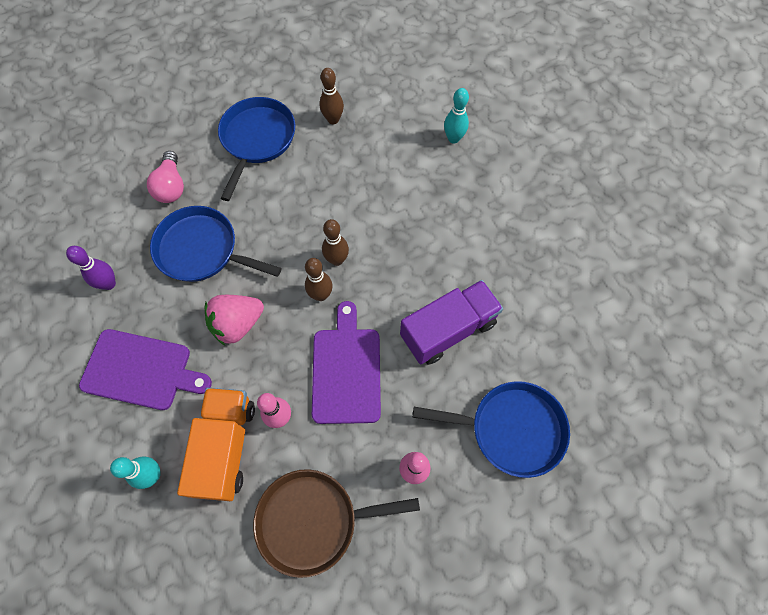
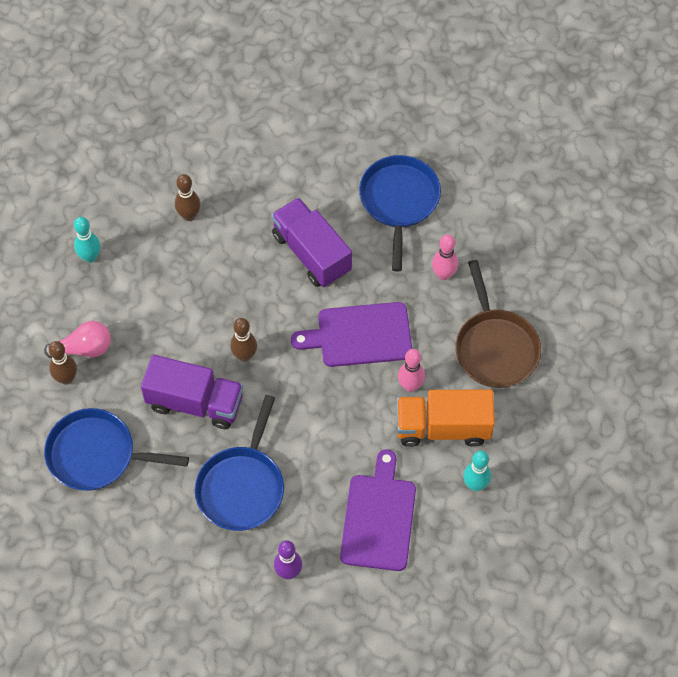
camera: 95 degrees left, 5 degrees down
pink light bulb [147,151,184,203] -> pink light bulb moved to [44,321,111,358]
pink strawberry [205,295,264,346] -> none
brown bowling pin [305,258,333,301] -> brown bowling pin moved to [175,174,201,221]
none -> purple truck [141,355,243,429]

